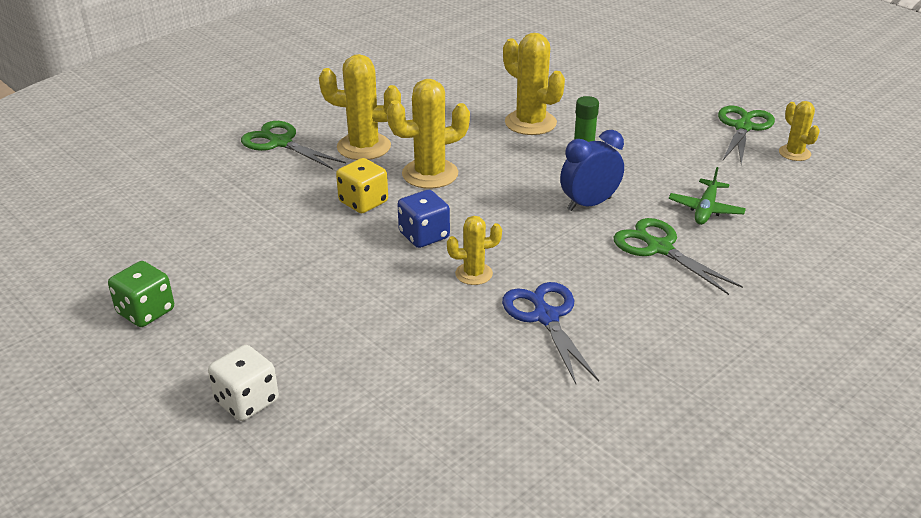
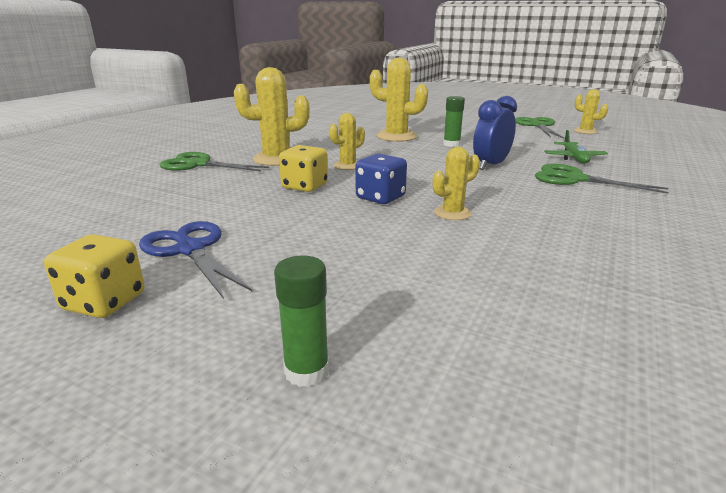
camera: 20 degrees left, 10 degrees down
green dice [108,261,174,327] -> yellow dice [44,234,145,318]
white dice [208,345,279,421] -> green glue stick [274,255,329,387]
yellow cactus [387,79,470,189] -> yellow cactus [329,113,365,170], size x0.57
blue scissors [502,282,599,384] -> blue scissors moved to [139,221,253,299]

